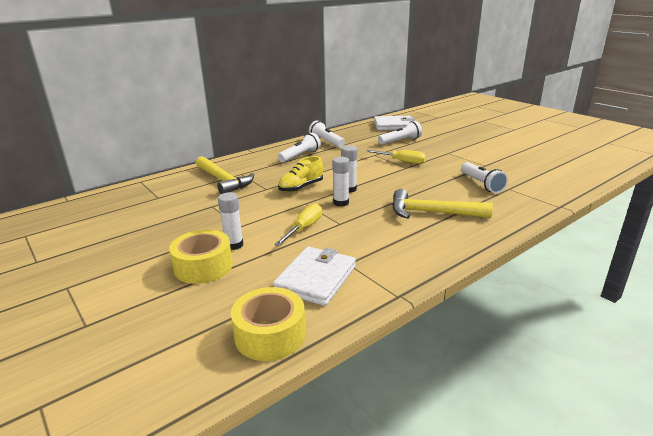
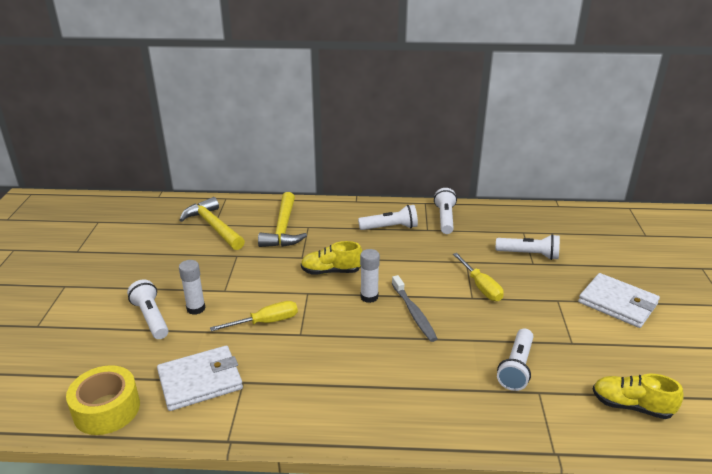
camera: 40 degrees right, 5 degrees up
yellow tape [169,230,233,284] -> white flashlight [127,279,169,339]
white glue stick [332,157,350,207] -> none
white wallet [374,116,415,130] -> white wallet moved to [578,273,660,328]
yellow hammer [392,189,493,219] -> yellow hammer moved to [179,197,245,250]
none -> grey toothbrush [392,275,437,342]
none -> yellow shoe [593,374,684,419]

